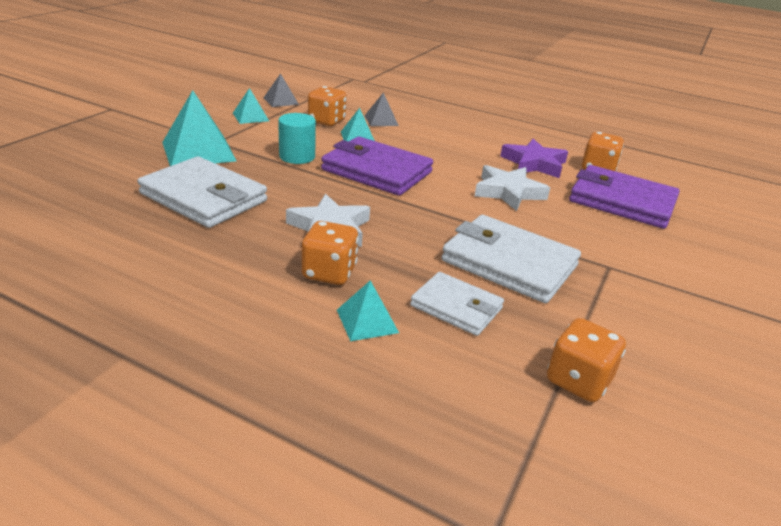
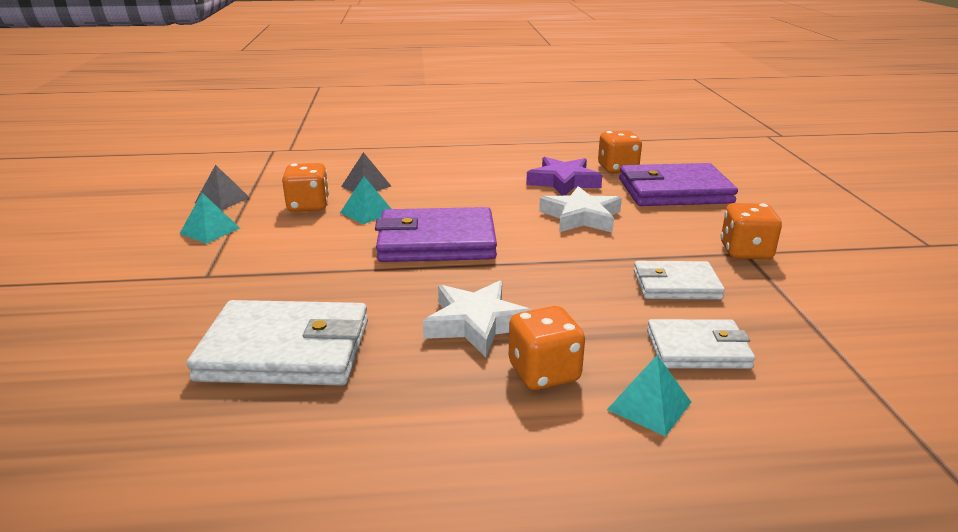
camera: 30 degrees left, 5 degrees down
turquoise pyramid [162,90,237,166] -> none
turquoise cylinder [278,113,316,164] -> none
white wallet [441,215,581,303] -> white wallet [634,261,725,300], size x0.60
orange dice [547,318,626,402] -> orange dice moved to [720,203,782,259]

